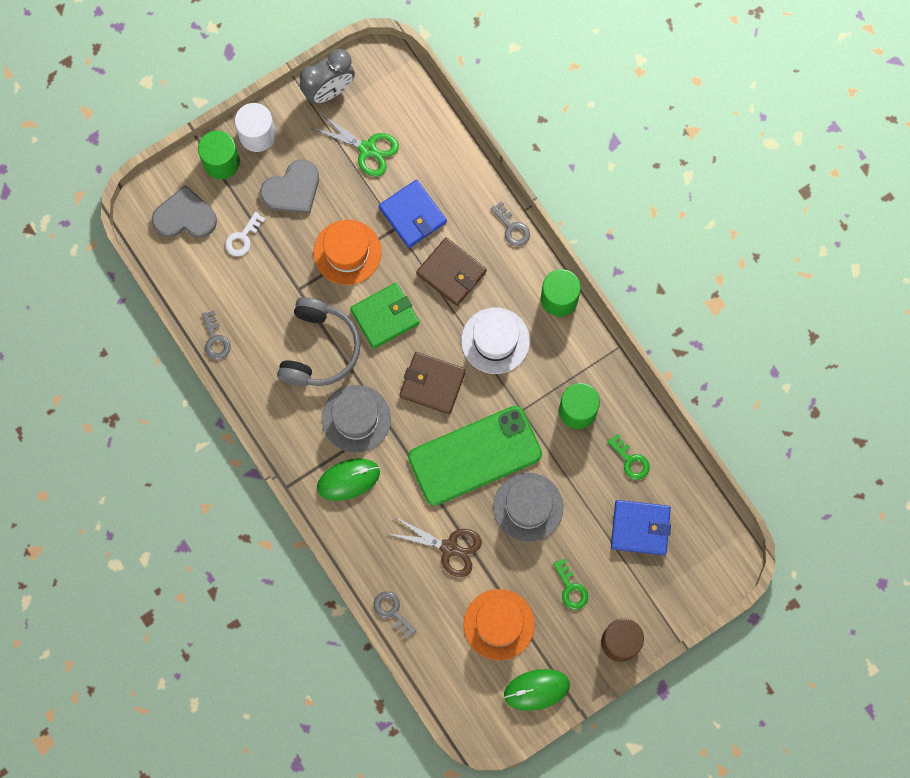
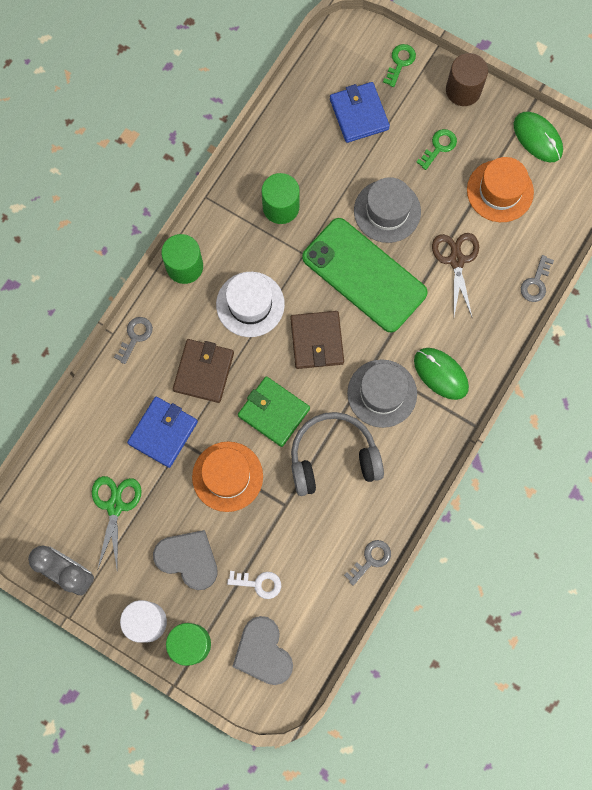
camera: 115 degrees left, 0 degrees up
green key [607,433,650,480] -> green key moved to [383,44,416,87]

